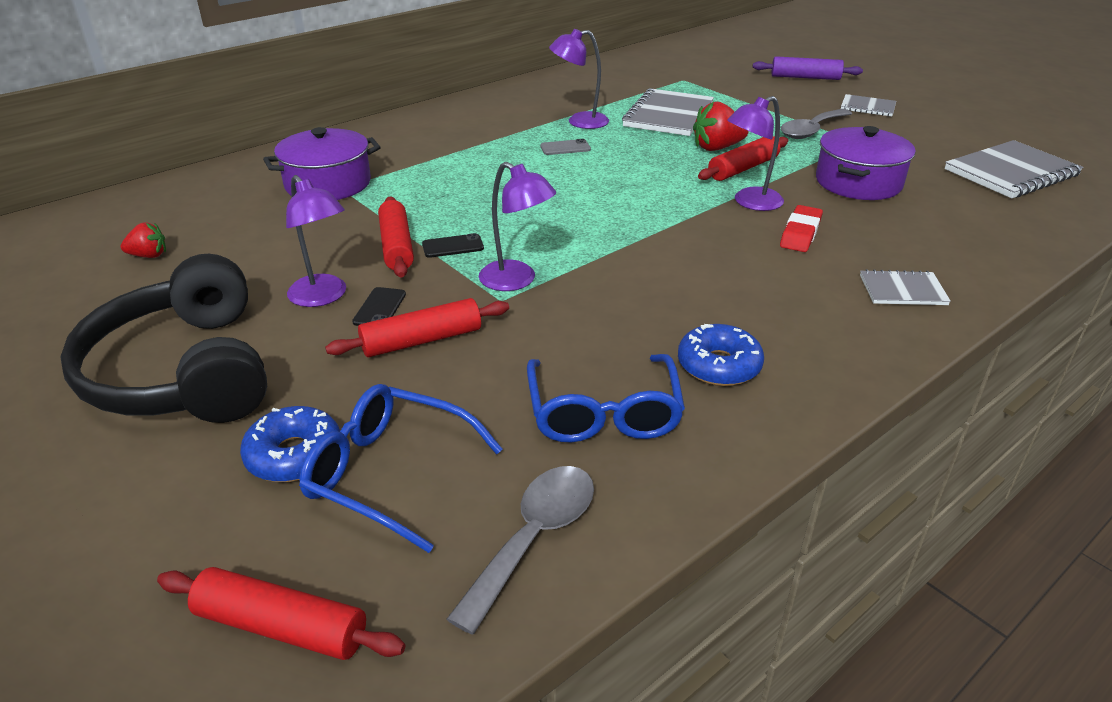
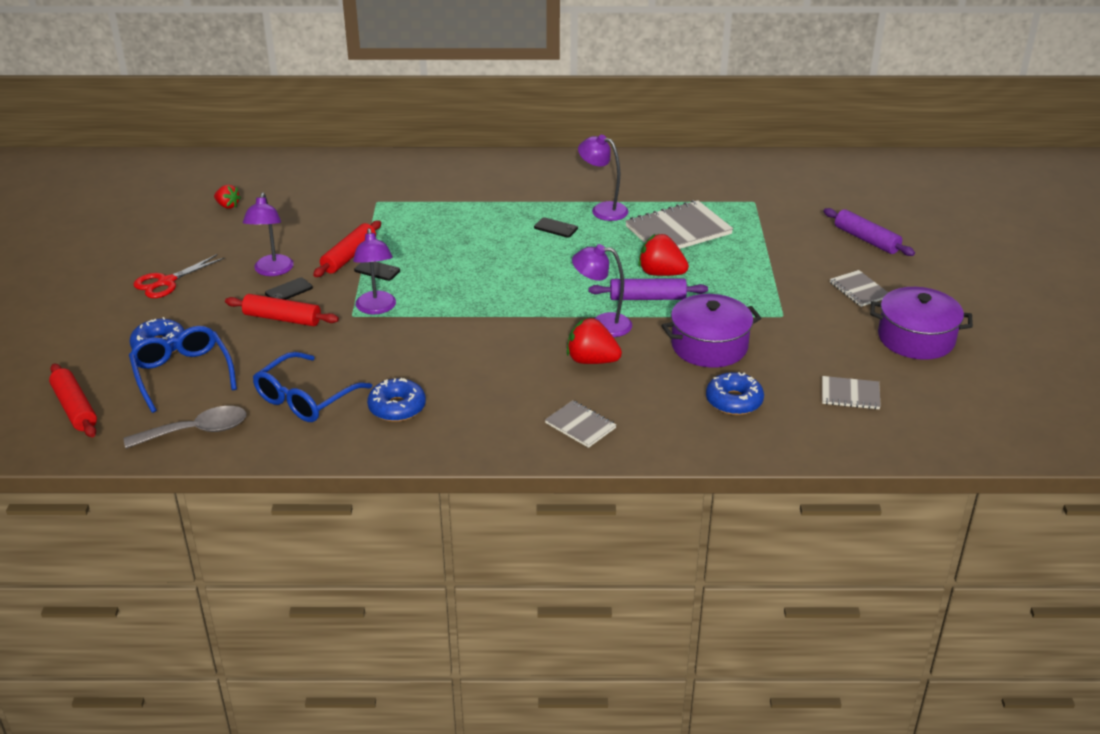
camera: 40 degrees right, 0 degrees up
black headphones [60,254,267,423] -> red scissors [133,254,224,298]
purple pot [263,127,380,200] -> purple pot moved to [870,287,973,360]
grey phone [540,139,591,155] -> black phone [534,217,578,238]
red rolling pin [698,136,788,181] -> purple rolling pin [589,278,708,300]
red eraser [780,205,823,252] -> red strawberry [567,317,622,364]
grey spoon [781,109,852,139] -> none
grey notebook [945,140,1083,198] -> grey notebook [822,376,881,409], size x0.54
none -> blue donut [706,372,764,415]

